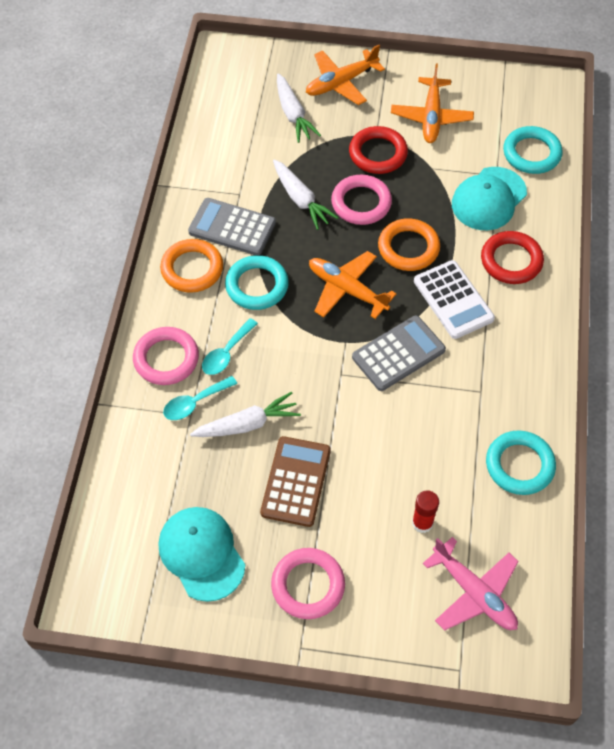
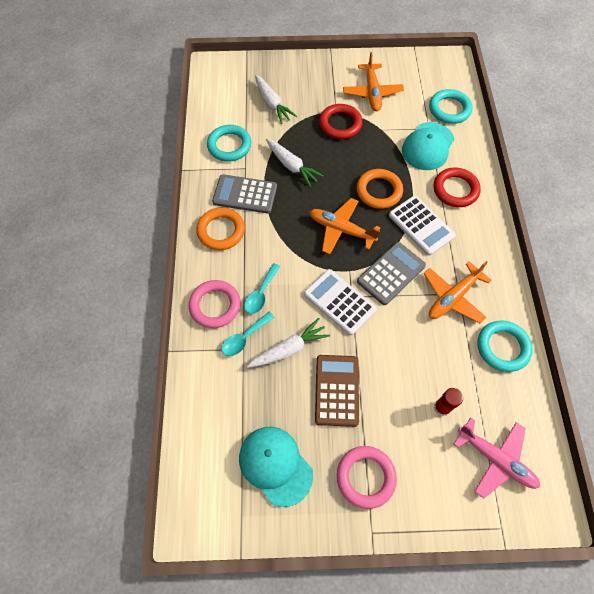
camera: 10 degrees left, 5 degrees up
turquoise ring [225,255,289,310] -> turquoise ring moved to [207,125,251,162]
orange plane [306,45,385,105] -> orange plane moved to [424,261,492,323]
pink ring [331,175,392,225] -> none
none -> white calculator [304,269,377,335]

